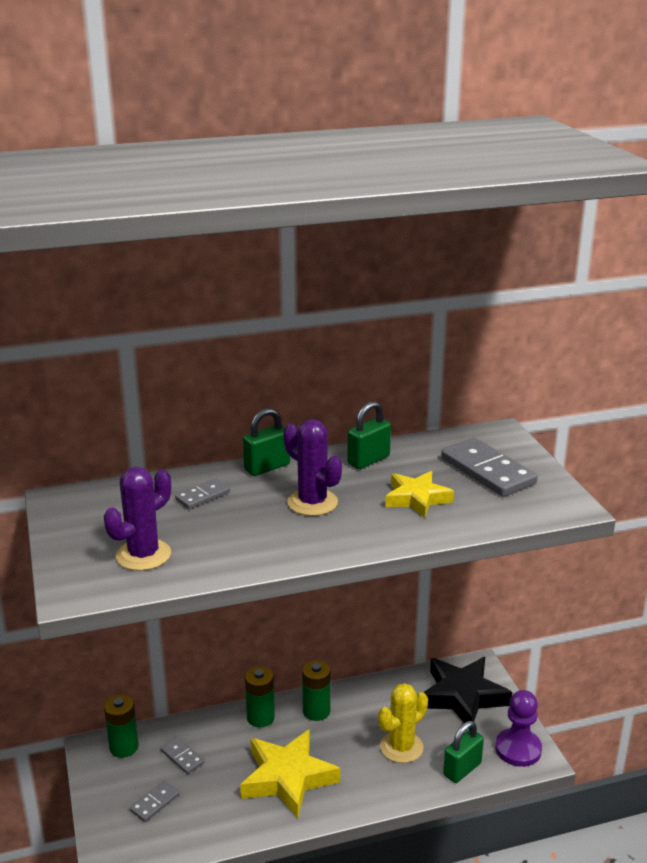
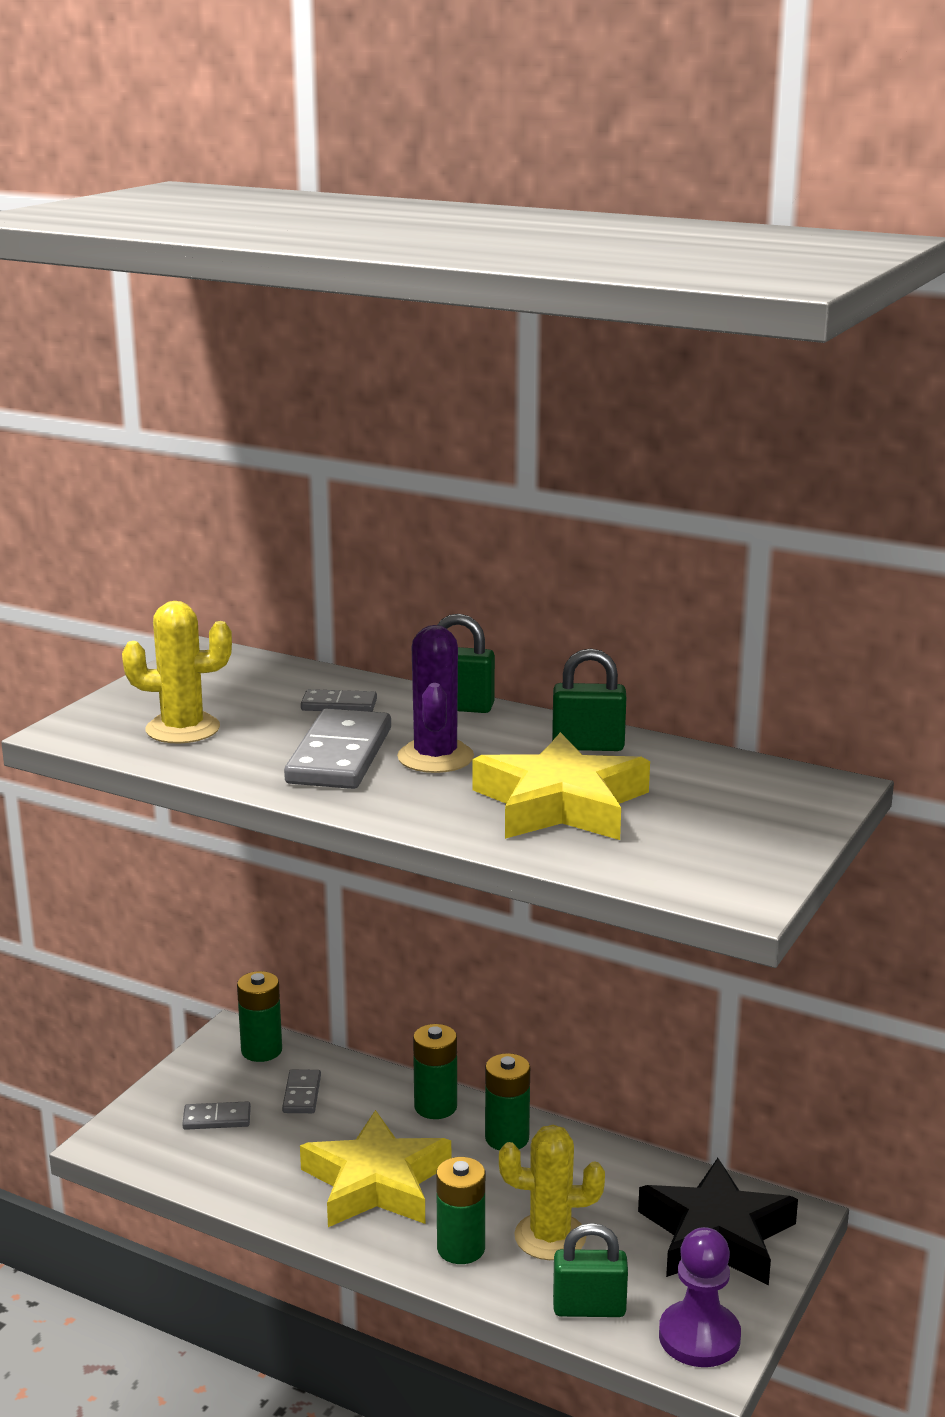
camera: 45 degrees right, 5 degrees down
purple cactus [104,467,171,571] -> yellow cactus [122,601,232,743]
yellow star [385,471,454,518] -> yellow star [472,732,650,840], size x1.62
grey domino [441,438,538,497] -> grey domino moved to [284,708,391,789]
none -> green battery [436,1157,485,1264]

